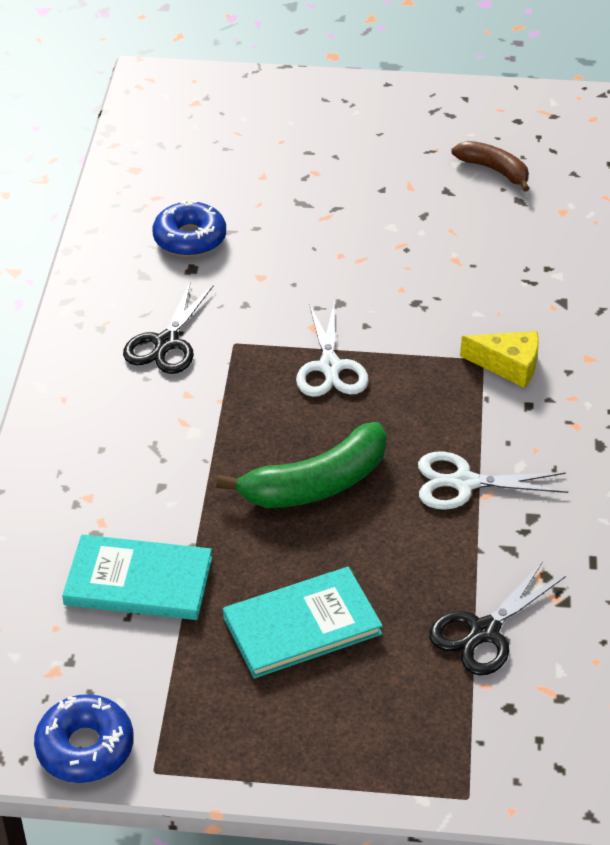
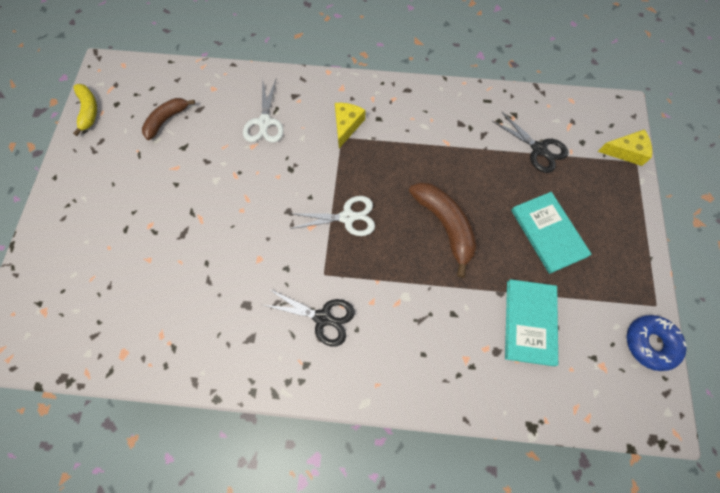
camera: 90 degrees left, 25 degrees up
blue donut [152,200,226,257] -> none
green banana [216,422,387,508] -> brown banana [409,182,476,278]
white scissors [418,451,568,510] -> white scissors moved to [243,78,284,143]
none -> yellow banana [73,84,97,136]
none -> yellow cheese [598,129,652,166]

